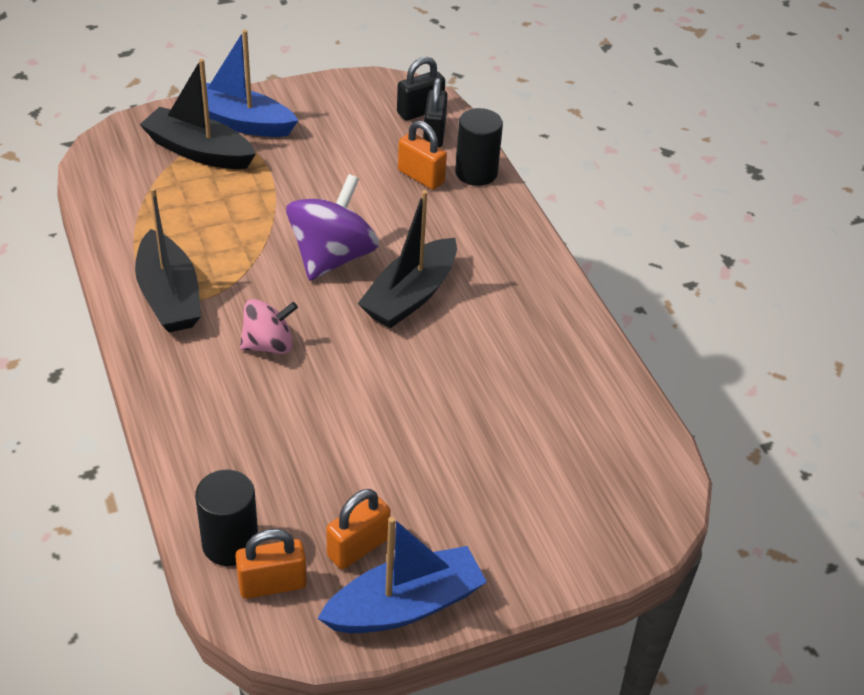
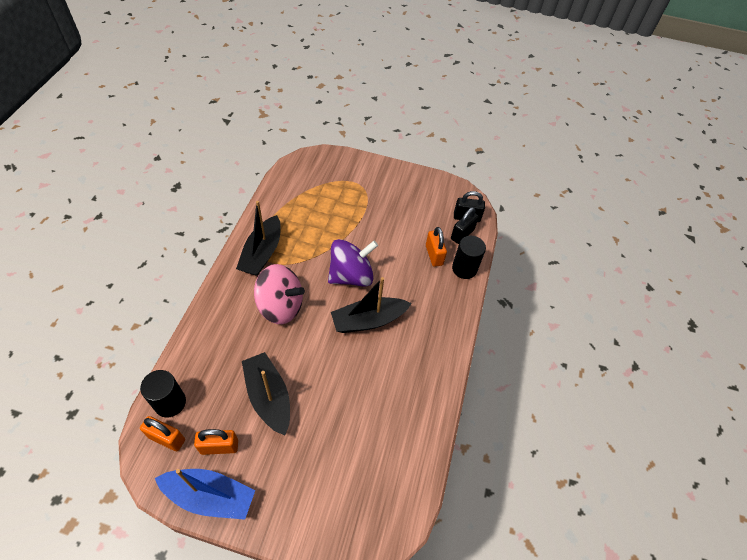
camera: 35 degrees right, 10 degrees up
black boat [140,59,256,169] -> black boat moved to [242,352,290,435]
blue boat [201,30,299,137] -> none
pink spinning top [240,299,298,354] -> pink spinning top [254,264,305,324], size x1.61

